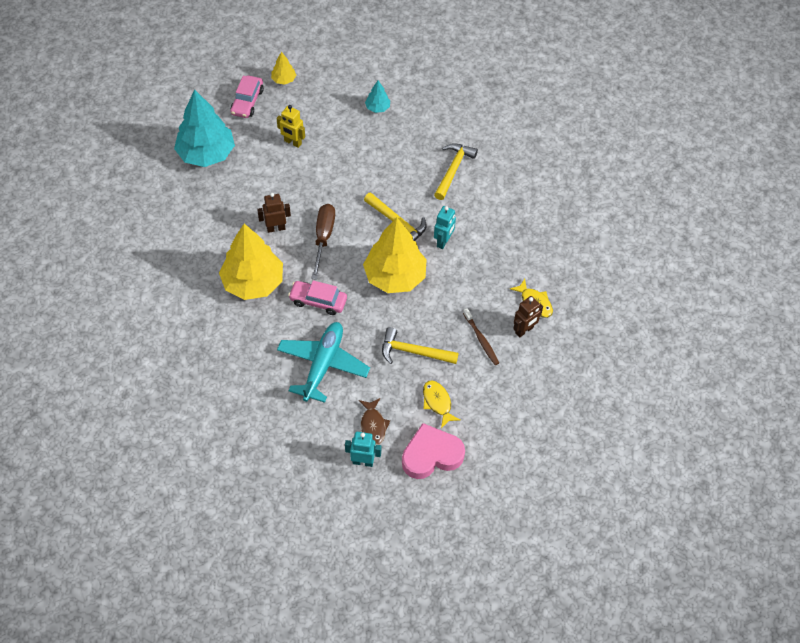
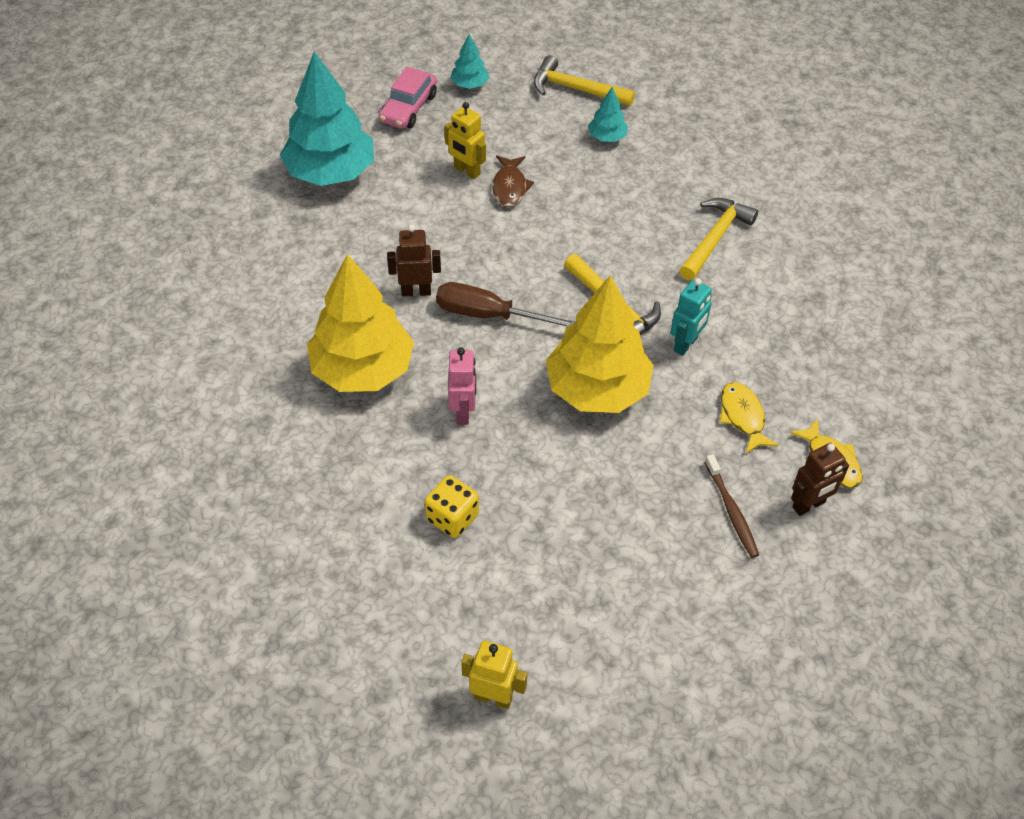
camera: 10 degrees right, 5 degrees down
yellow tree [271,52,296,84] -> turquoise tree [450,34,489,89]
turquoise plane [277,322,370,403] -> yellow dice [425,475,479,538]
pink car [288,280,347,315] -> pink robot [448,348,476,425]
brown screwdriver [311,204,335,280] -> brown screwdriver turned 90 degrees counterclockwise [436,282,576,327]
turquoise robot [345,432,381,467] -> yellow robot [461,641,527,709]
brown fish [359,398,390,445] -> brown fish moved to [492,155,534,207]
yellow hammer [382,327,459,364] -> yellow hammer moved to [534,55,635,106]
pink heart [402,423,465,479] -> none
yellow fish [423,380,460,428] -> yellow fish moved to [720,383,779,453]

